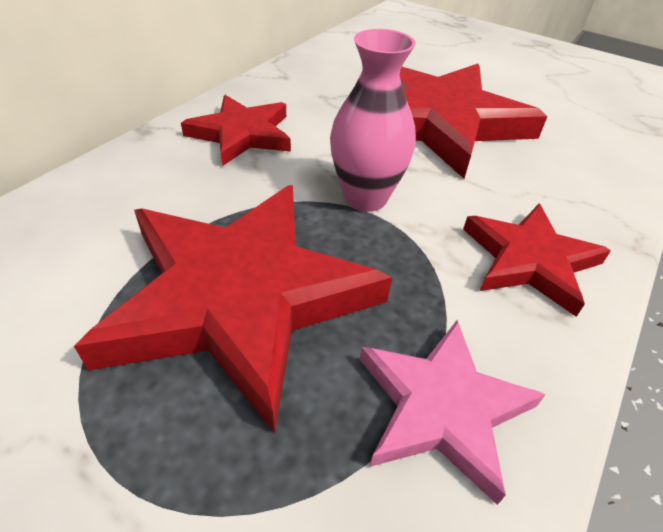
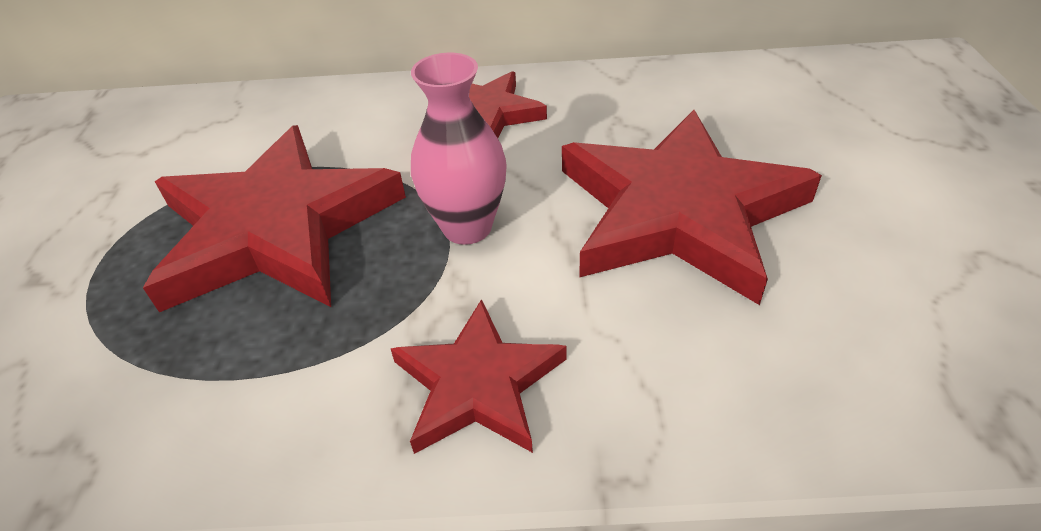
camera: 60 degrees right, 0 degrees up
pink star [360,320,546,505] -> none

